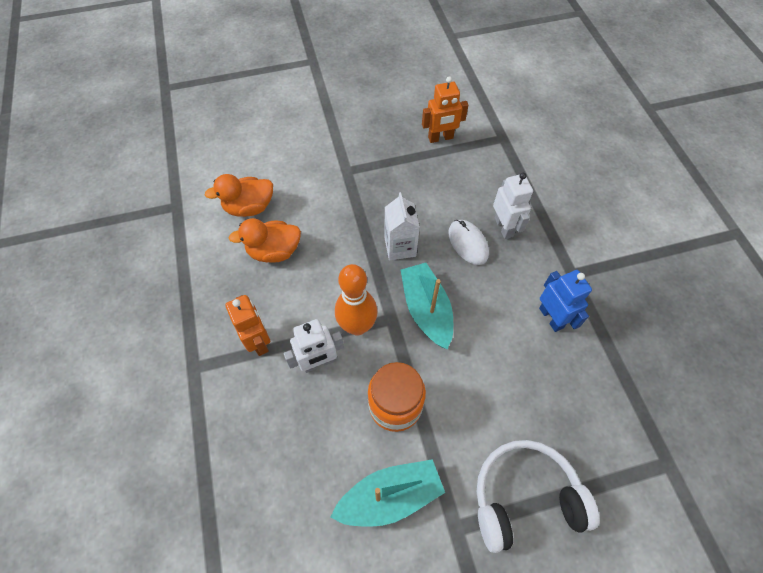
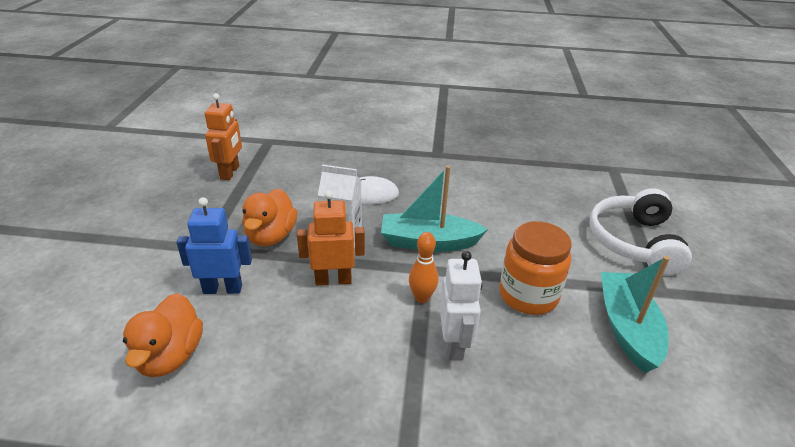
camera: 70 degrees left, 25 degrees down
orange robot [225,295,270,356] -> orange robot moved to [297,190,365,286]
orange duck [229,218,301,263] -> orange duck moved to [242,189,297,246]
orange bowling pin [335,264,378,336] -> orange bowling pin [409,232,438,303], size x0.59
white robot [493,173,533,239] -> none
blue robot [539,270,592,332] -> blue robot moved to [176,197,252,294]

